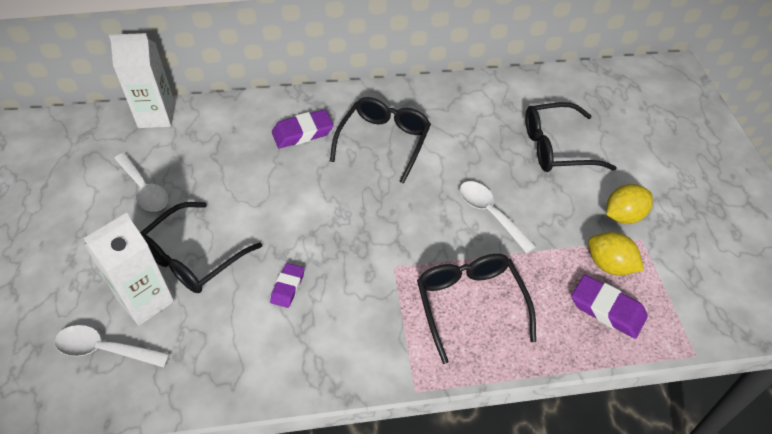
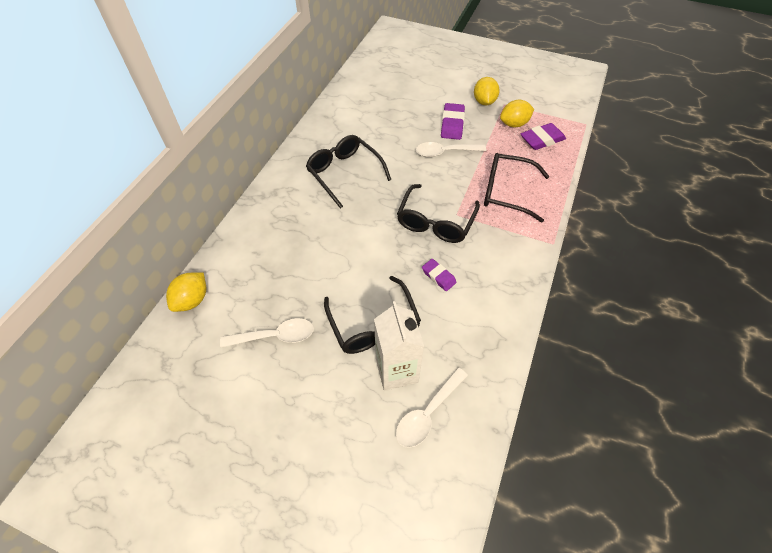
camera: 60 degrees left, 5 degrees up
white carton [109,33,175,128] -> yellow lemon [166,272,206,312]
purple eraser [272,109,334,148] -> purple eraser moved to [441,103,465,140]
black glasses [525,102,616,172] -> black glasses moved to [397,184,480,243]

